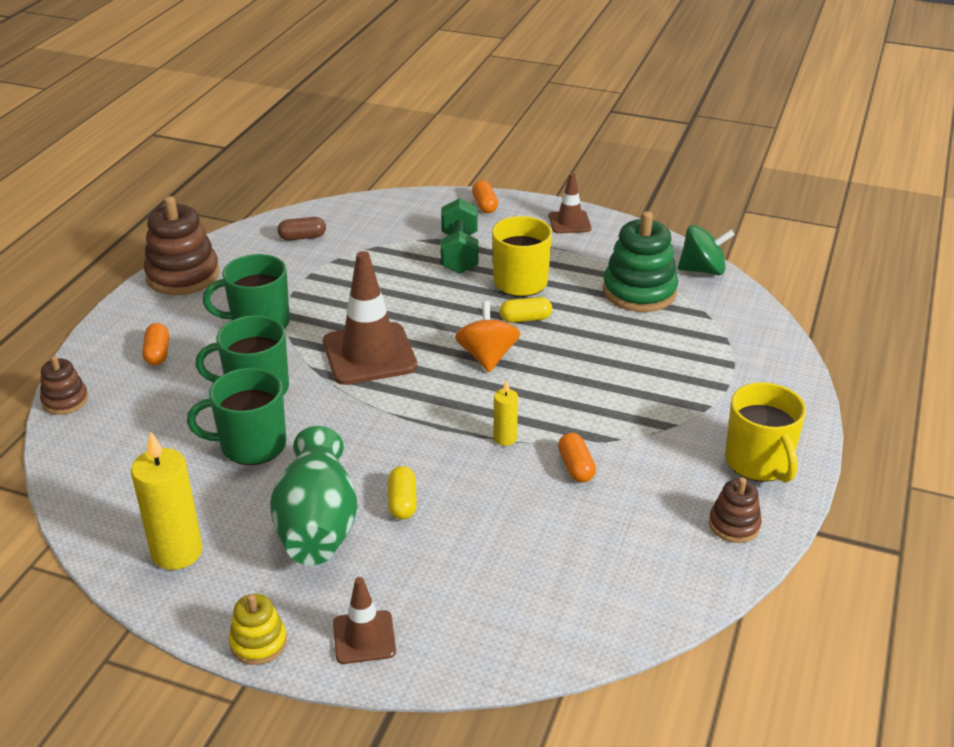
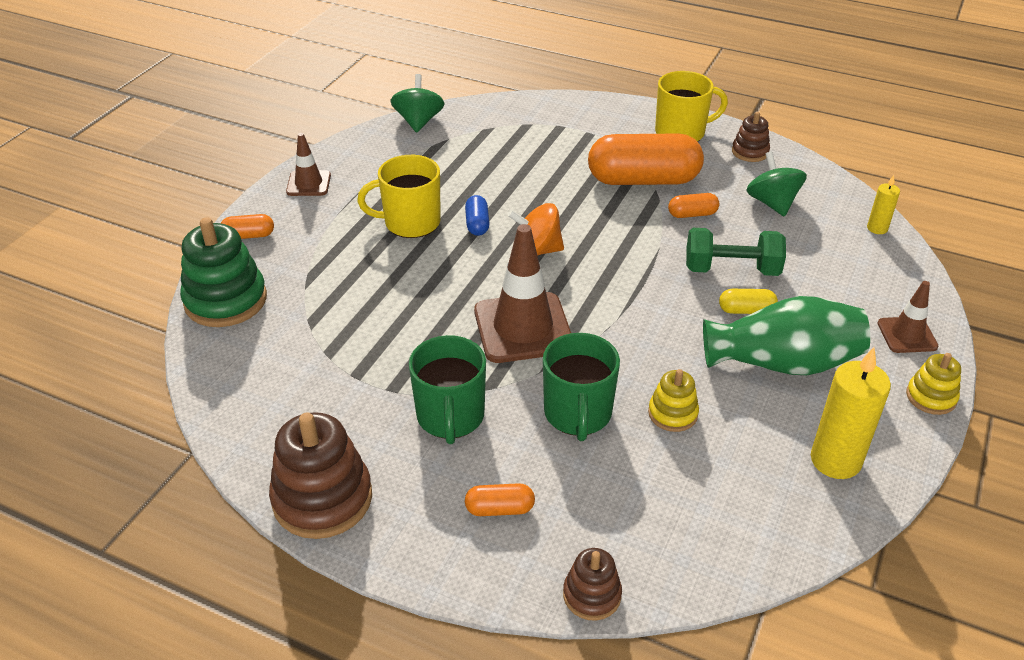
camera: 85 degrees left, 5 degrees up
green mug [187,368,287,465] -> yellow stacking toy [648,369,699,432]
brown capsule [278,217,326,241] -> none
green dumbbell [440,198,478,274] -> green dumbbell moved to [686,228,786,276]
yellow candle [493,380,518,446] -> yellow candle moved to [867,175,900,234]
yellow capsule [500,297,552,323] -> blue capsule [465,195,490,236]
green stacking toy [603,211,678,312] -> green stacking toy moved to [180,217,267,327]
none -> orange capsule [588,133,704,185]
none -> green spinning top [746,152,807,217]

